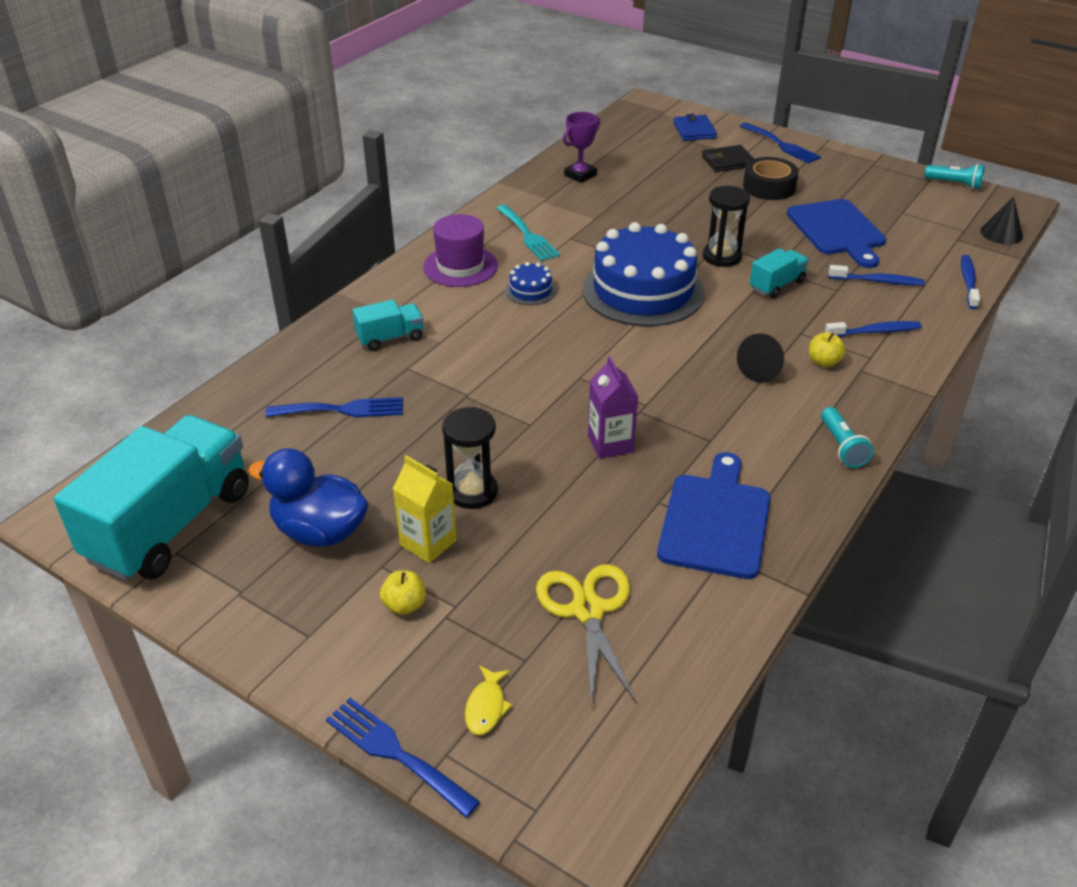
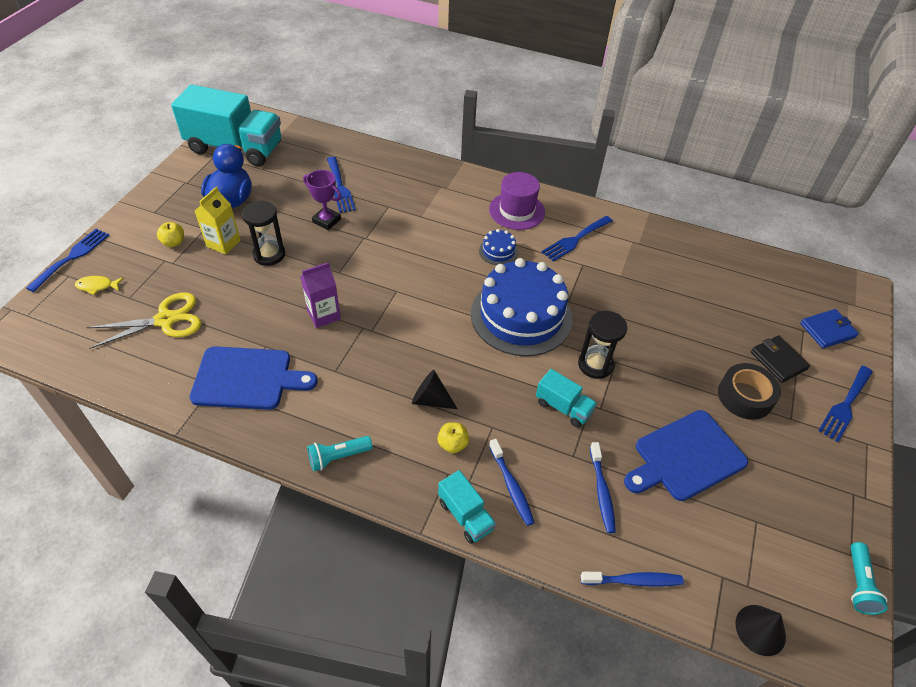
camera: 75 degrees right, 10 degrees up
turquoise truck [352,300,424,351] -> turquoise truck moved to [438,470,496,544]
turquoise fork [496,205,560,261] -> blue fork [542,216,613,262]
purple trophy [563,112,600,183] -> purple trophy moved to [303,170,341,230]

